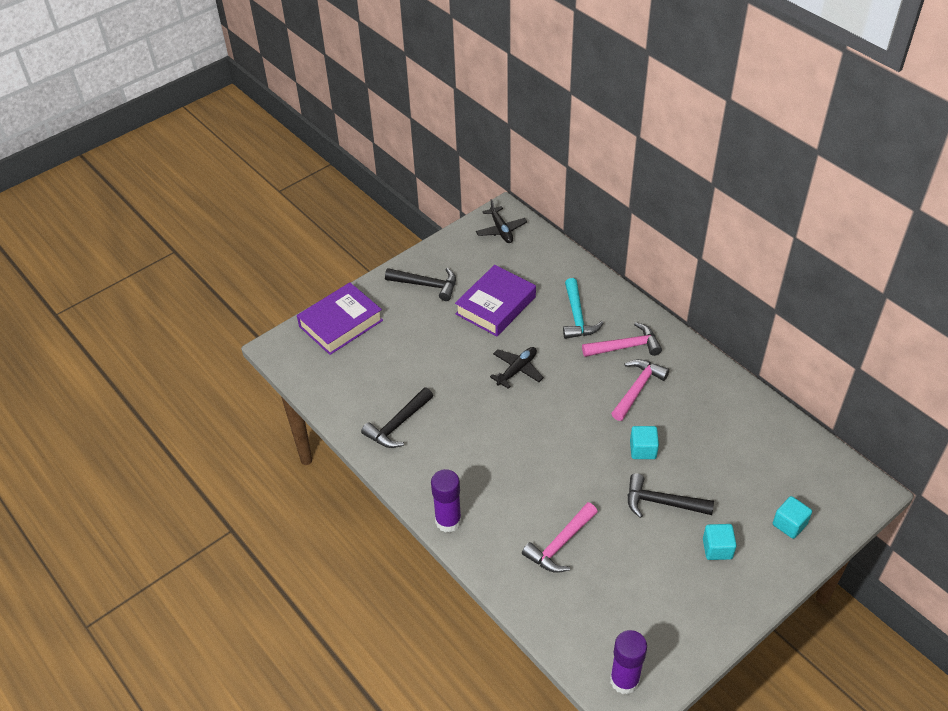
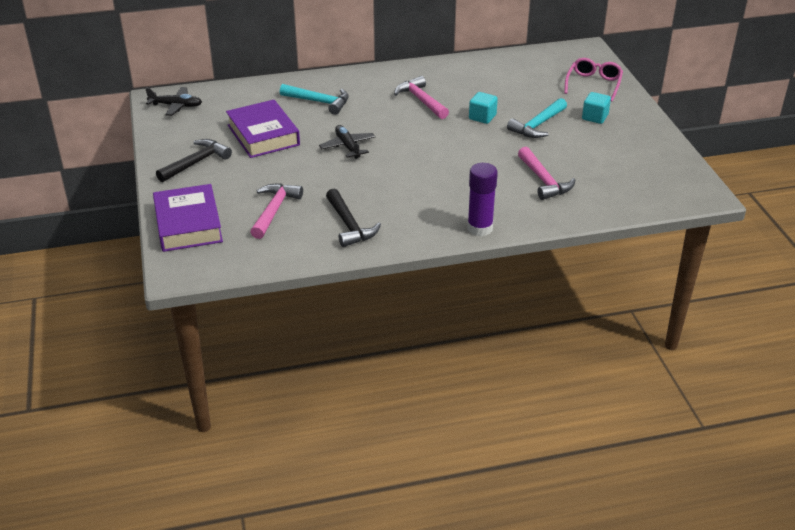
camera: 65 degrees left, 10 degrees down
pink hammer [582,322,662,357] -> pink hammer moved to [250,183,303,239]
purple glue stick [610,630,647,694] -> none
black hammer [628,473,714,518] -> turquoise hammer [507,98,567,138]
turquoise cube [773,496,812,539] -> pink glasses [564,58,623,101]

